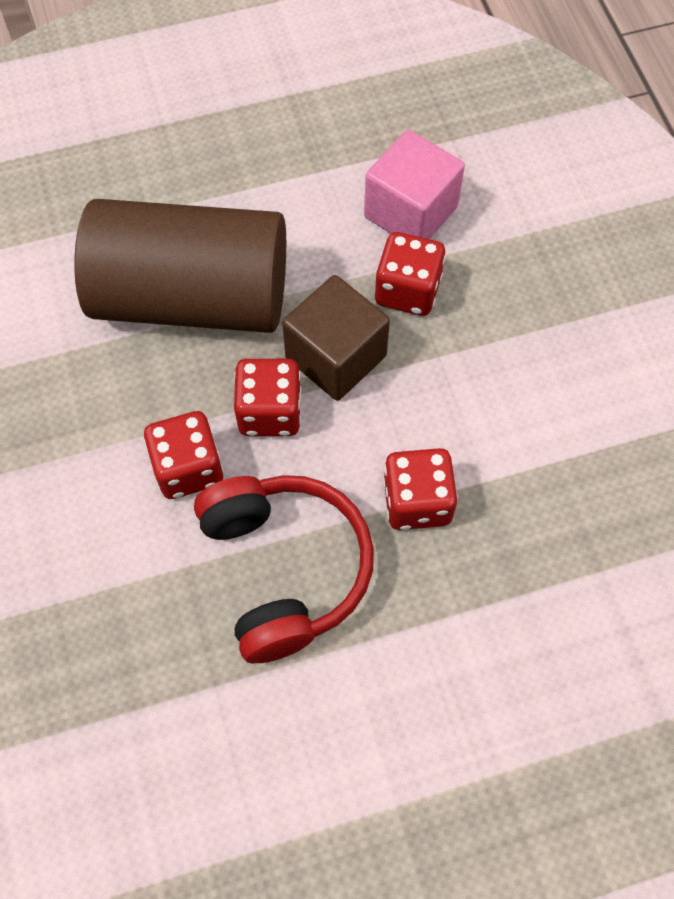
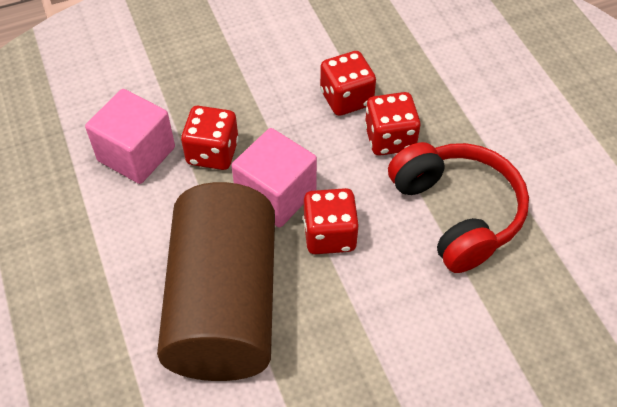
camera: 95 degrees left, 10 degrees down
red dice [144,411,223,499] -> red dice moved to [320,51,376,116]
red headphones [194,475,374,663] -> red headphones turned 90 degrees clockwise [388,142,529,273]
brown cube [282,275,390,401] -> pink cube [232,128,317,228]

